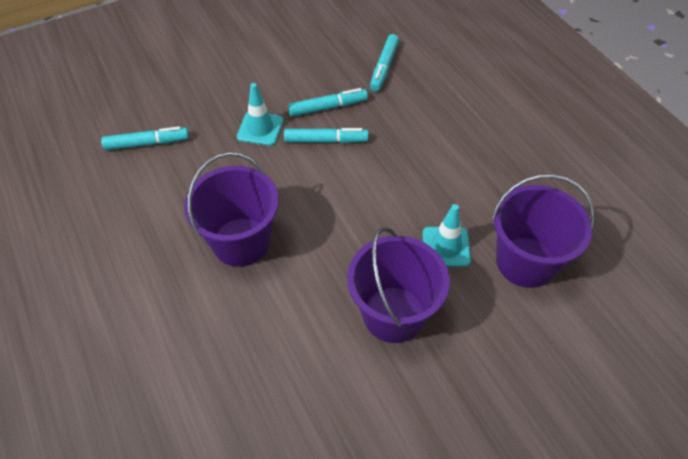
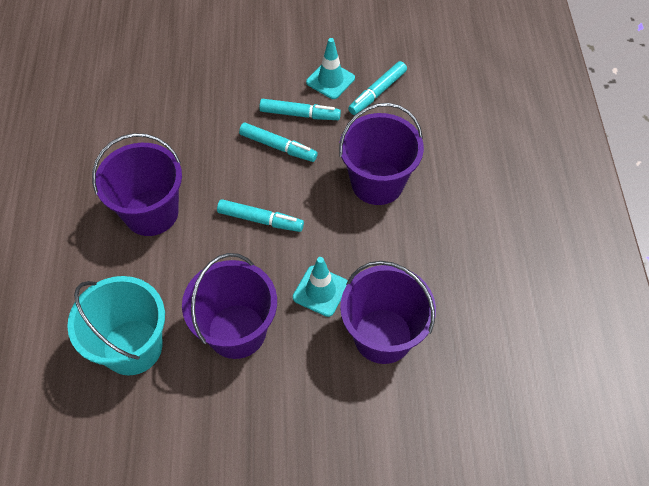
camera: 25 degrees right, 5 degrees up
turquoise marker [101,127,189,150] -> turquoise marker moved to [217,199,304,232]
turquoise traffic cone [237,83,283,146] -> turquoise traffic cone moved to [306,38,355,99]
none -> turquoise bucket [67,276,165,376]
none -> purple bucket [339,103,424,205]

